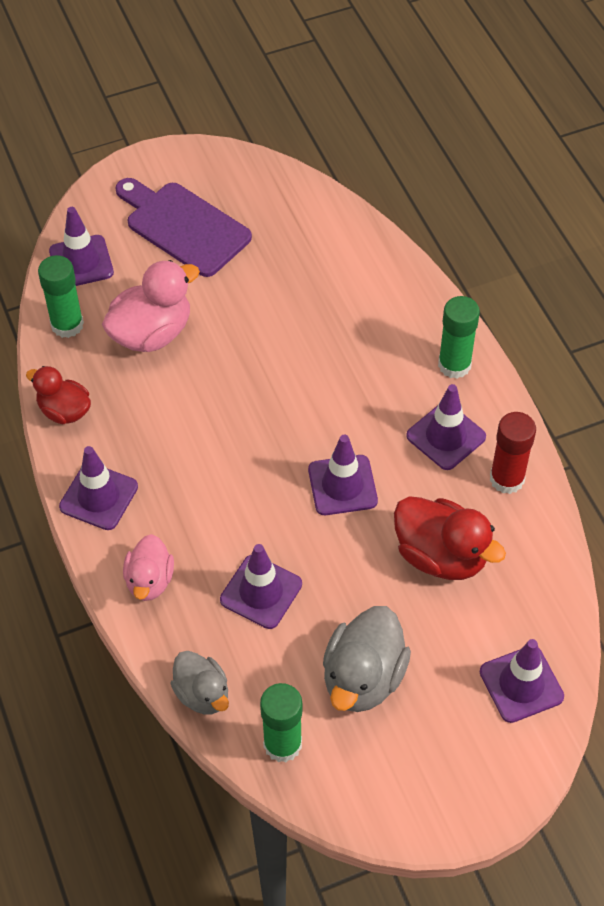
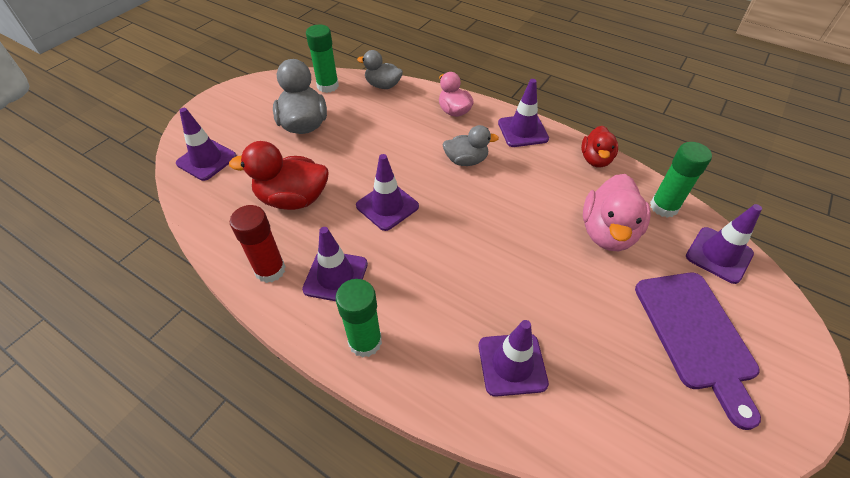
camera: 145 degrees right, 5 degrees down
red duck [26,366,91,424] -> red duck turned 105 degrees clockwise [581,126,618,167]
purple cutting board [115,178,252,277] -> purple cutting board turned 75 degrees clockwise [635,273,761,430]
purple traffic cone [220,544,302,629] -> purple traffic cone moved to [479,320,549,397]
none -> grey duck [443,125,499,166]

